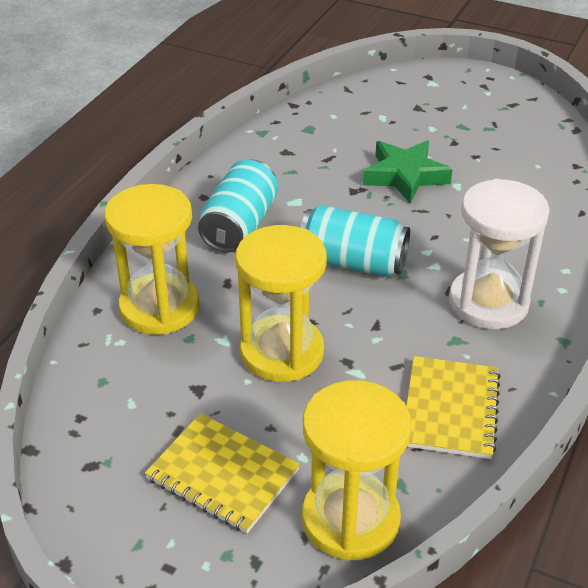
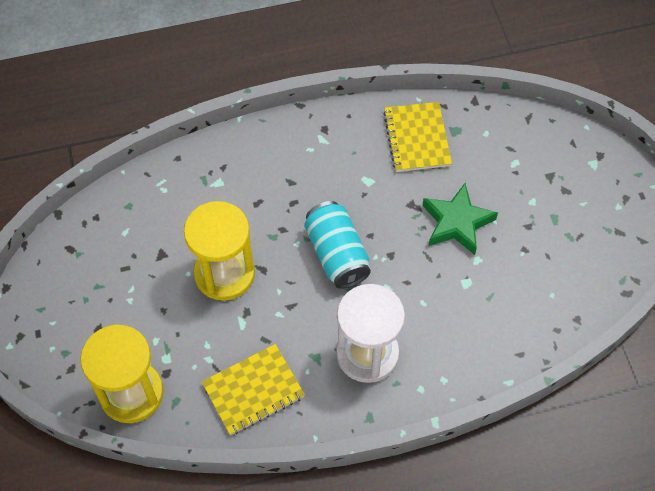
camera: 50 degrees right, 20 degrees up
yellow hourglass [104,184,200,335] -> none
yellow notebook [145,413,300,533] -> yellow notebook moved to [383,102,452,172]
turquoise can [198,159,278,253] -> none

